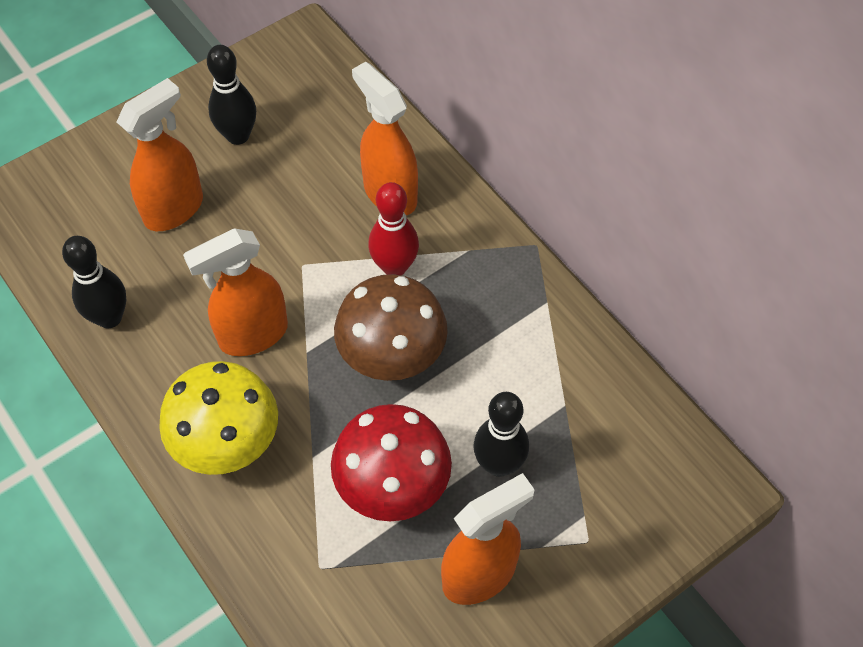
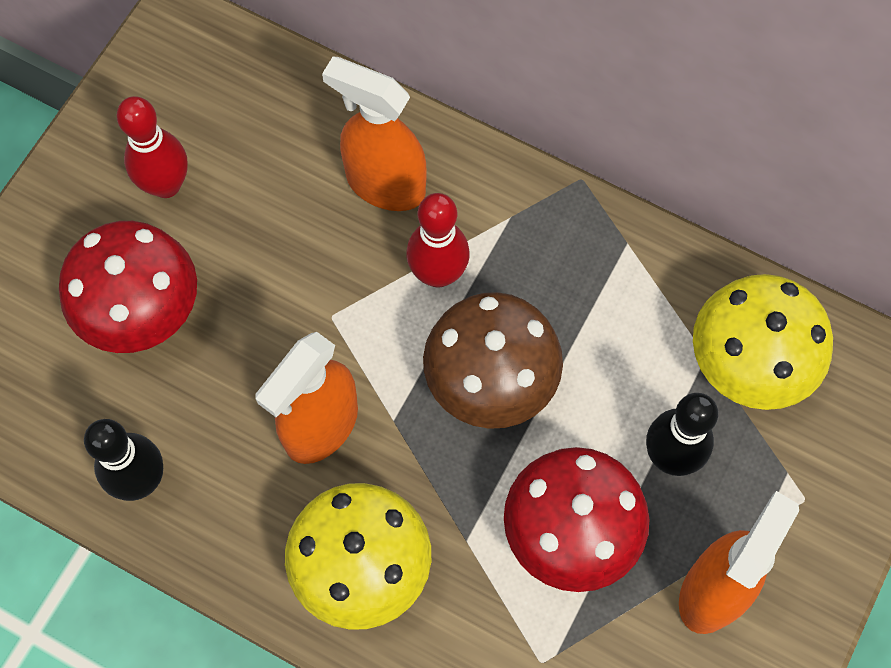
camera: 25 degrees left, 10 degrees up
orange spray bottle [116,78,203,231] -> red mushroom [59,221,197,353]
black bowling pin [207,45,256,145] -> red bowling pin [117,96,188,198]
none -> yellow mushroom [693,274,833,410]

